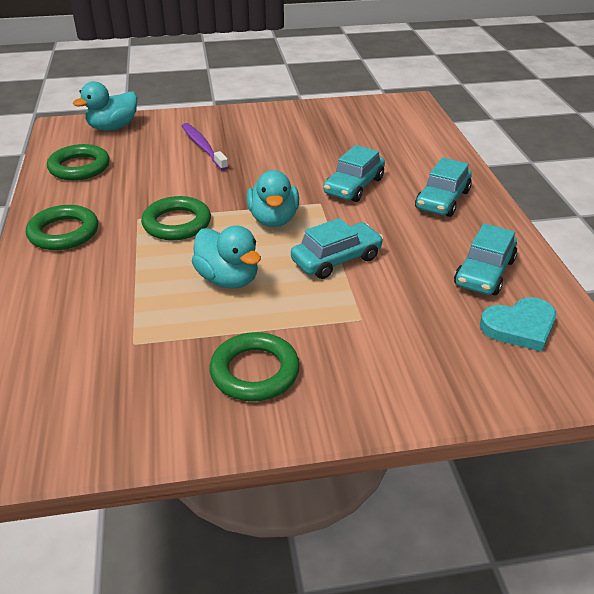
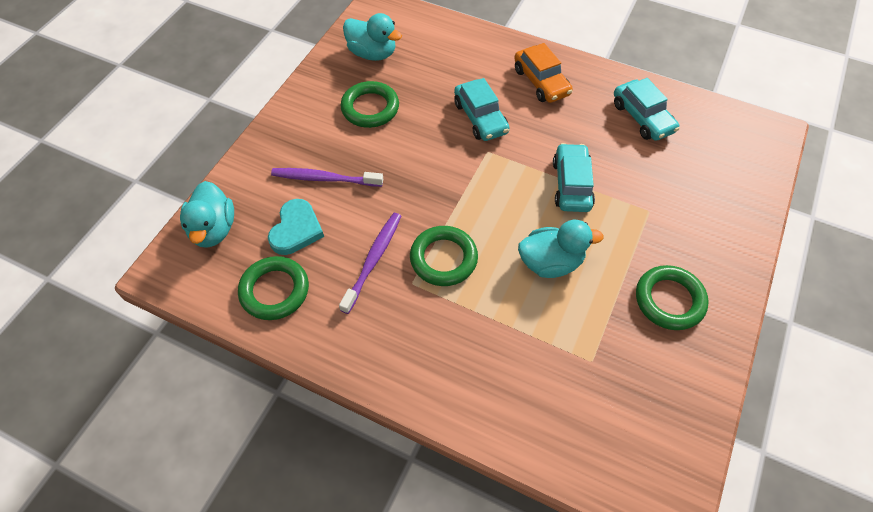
camera: 55 degrees left, 20 degrees up
green ring [26,205,98,250] -> green ring moved to [341,81,399,128]
turquoise duck [247,170,299,227] -> turquoise duck moved to [343,13,402,61]
turquoise car [415,157,472,217] -> orange car [514,43,573,103]
turquoise heart [480,297,556,352] -> turquoise heart moved to [268,199,324,255]
none -> purple toothbrush [339,213,401,314]

